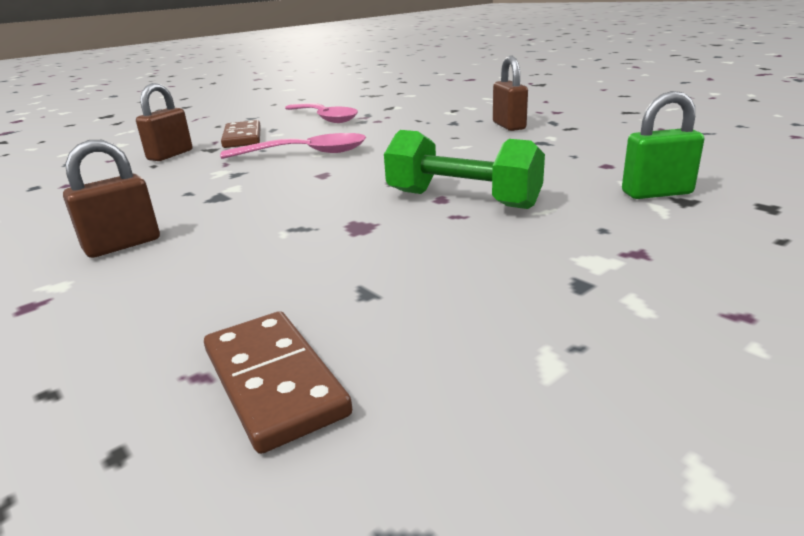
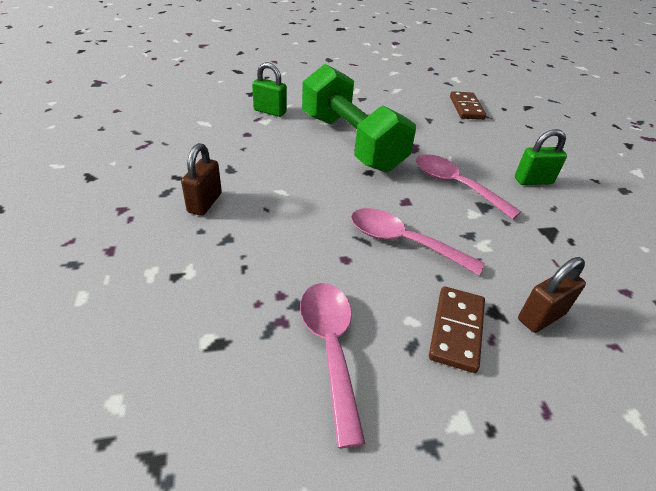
camera: 155 degrees left, 15 degrees up
brown padlock [63,140,160,258] -> green padlock [515,129,567,185]
green dumbbell [384,130,545,209] -> green dumbbell [302,64,416,172], size x1.60
none -> pink spoon [416,154,521,220]

